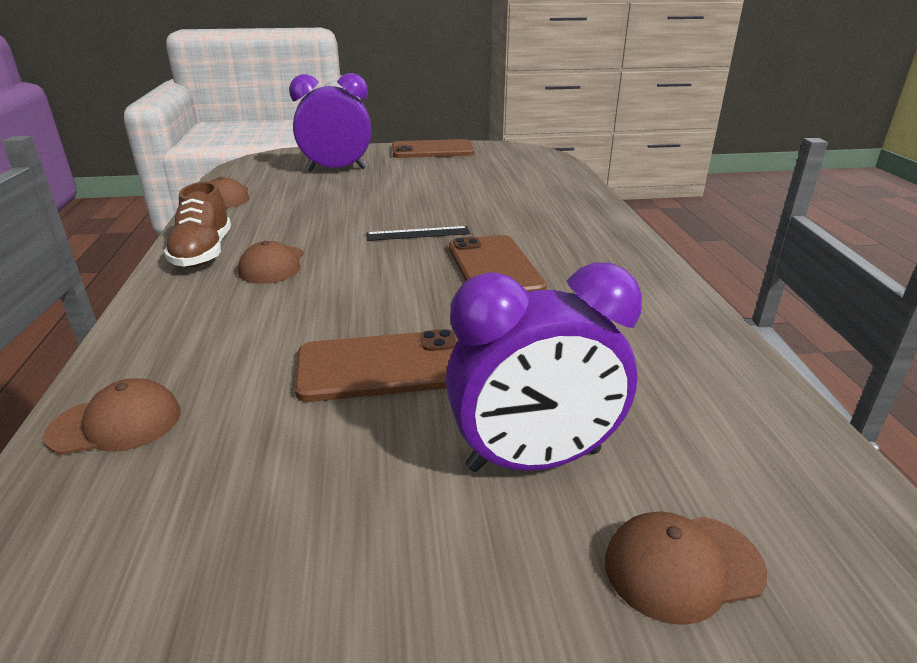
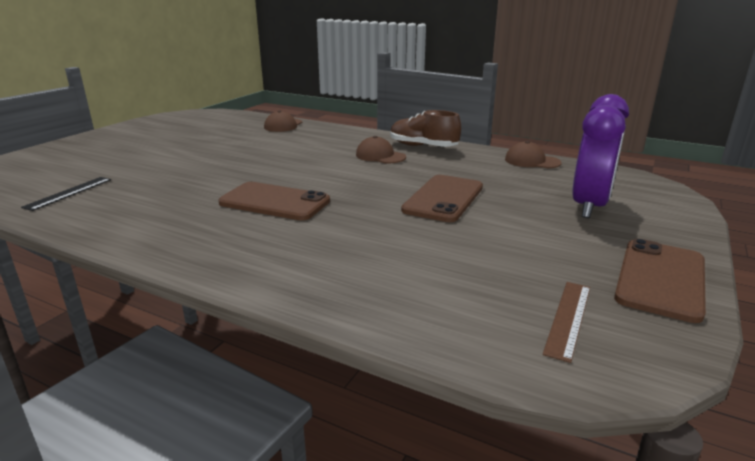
camera: 125 degrees right, 5 degrees down
brown phone [294,329,459,402] -> brown phone moved to [401,175,483,222]
black ruler [366,226,470,241] -> black ruler moved to [21,177,111,211]
purple clock [446,262,642,472] -> none
brown cap [605,511,767,625] -> none
none -> brown ruler [543,282,590,363]

